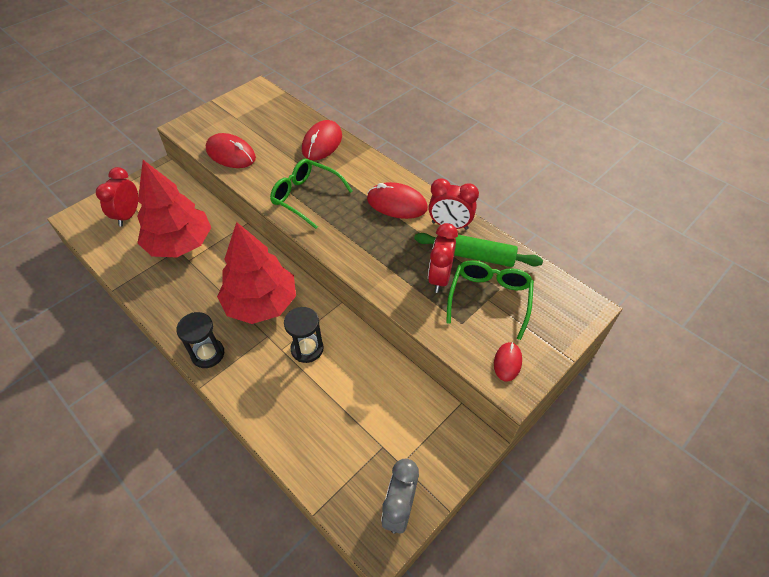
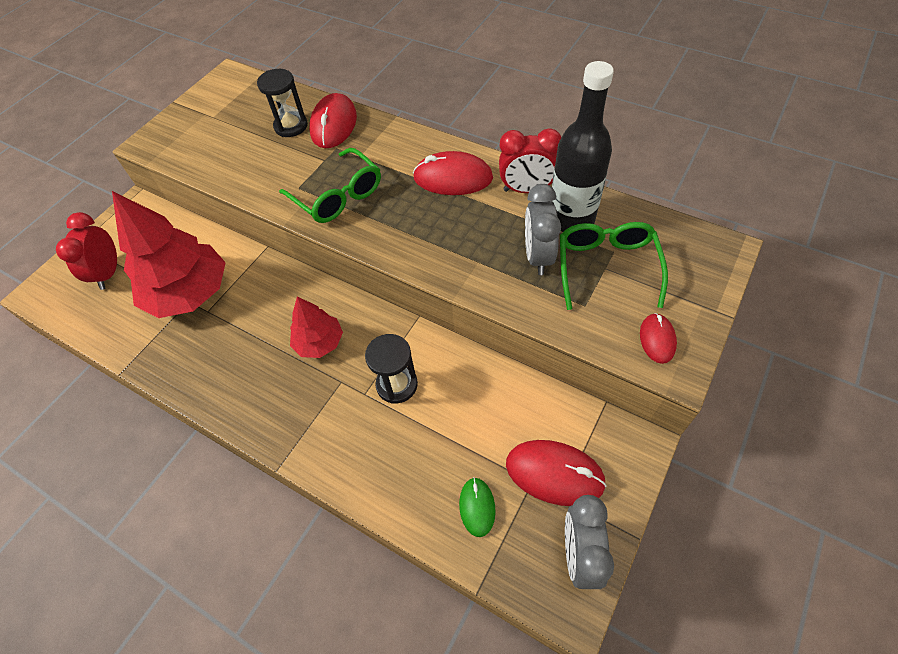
camera: 10 degrees left, 5 degrees up
black hourglass [176,312,224,368] -> black hourglass moved to [257,69,308,137]
red mouse [206,133,256,168] -> red mouse moved to [506,440,607,506]
red tree [217,222,296,324] -> red tree [290,297,343,358], size x0.54
green glasses [270,159,352,229] -> green glasses turned 150 degrees counterclockwise [279,148,381,223]
green rolling pin [414,233,543,267] -> black bottle [552,61,614,232]
red clock [428,223,458,293] -> grey clock [525,184,561,275]
none -> green mouse [459,477,496,537]

